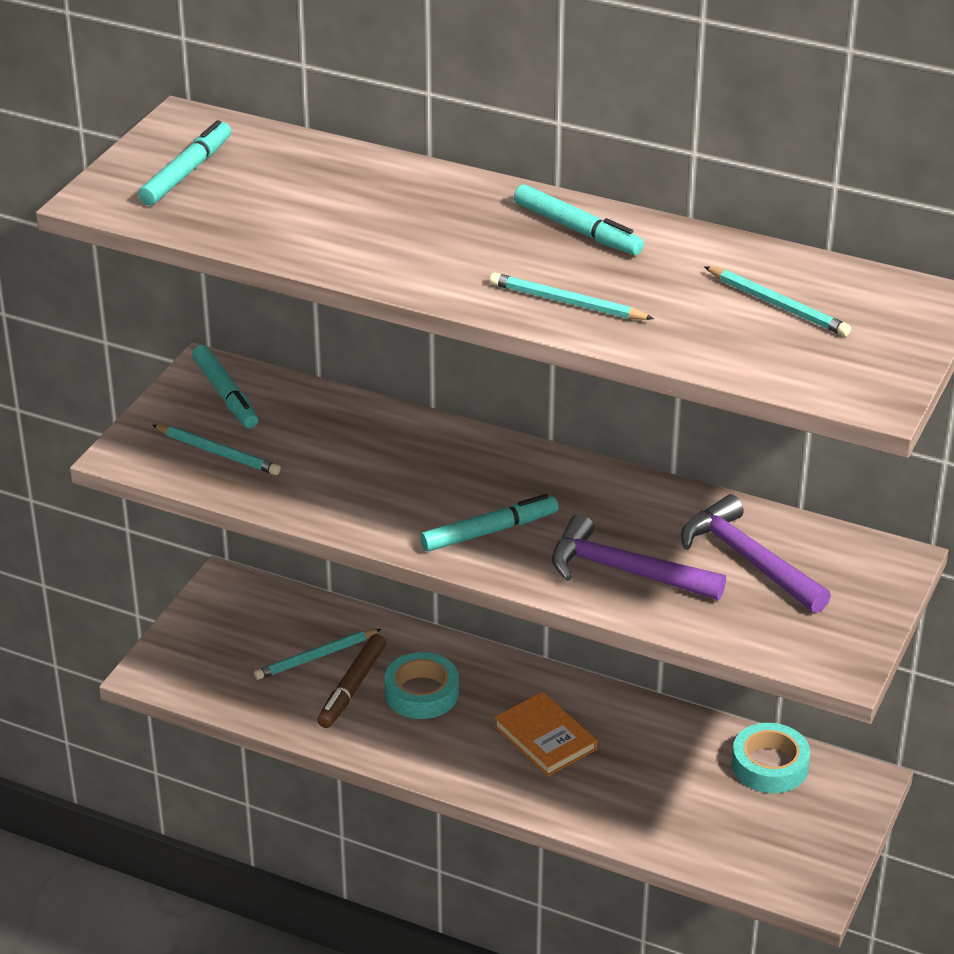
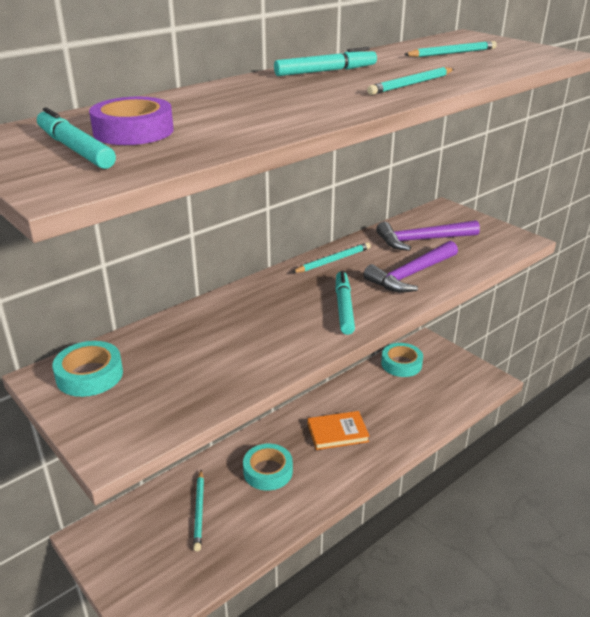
camera: 65 degrees left, 5 degrees down
turquoise pencil [153,425,281,475] -> turquoise pencil moved to [291,242,371,273]
turquoise marker [192,345,258,428] -> turquoise tape [52,341,123,397]
brown marker [317,634,386,728] -> none
none -> purple tape [89,97,174,145]

